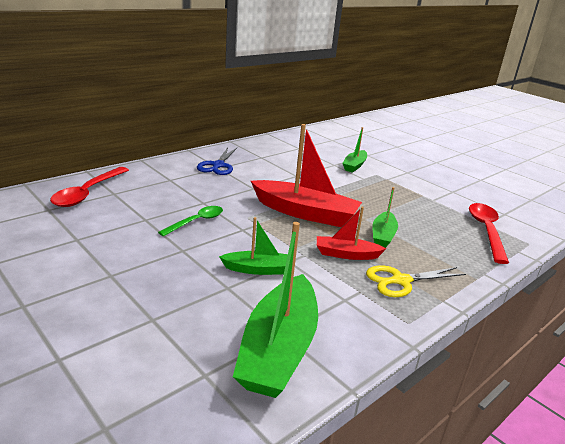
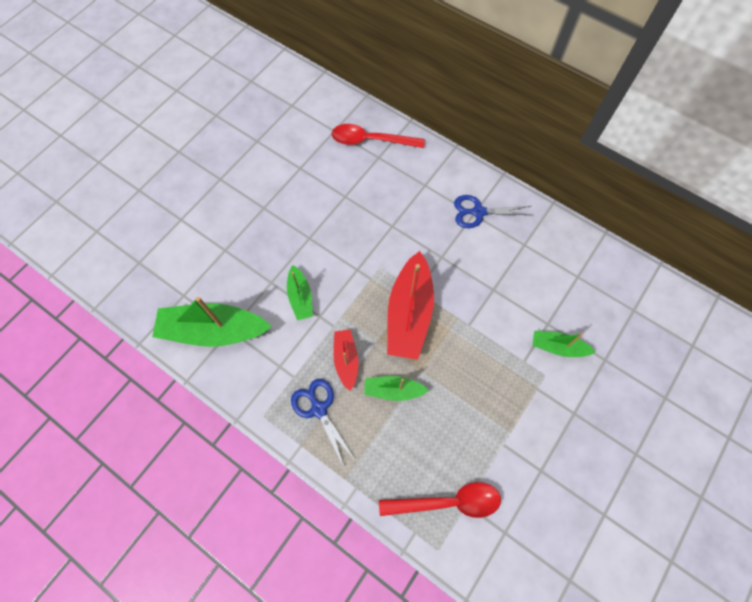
camera: 80 degrees right, 40 degrees up
green spoon [158,206,223,237] -> none
yellow scissors [366,265,466,297] -> blue scissors [291,379,355,467]

